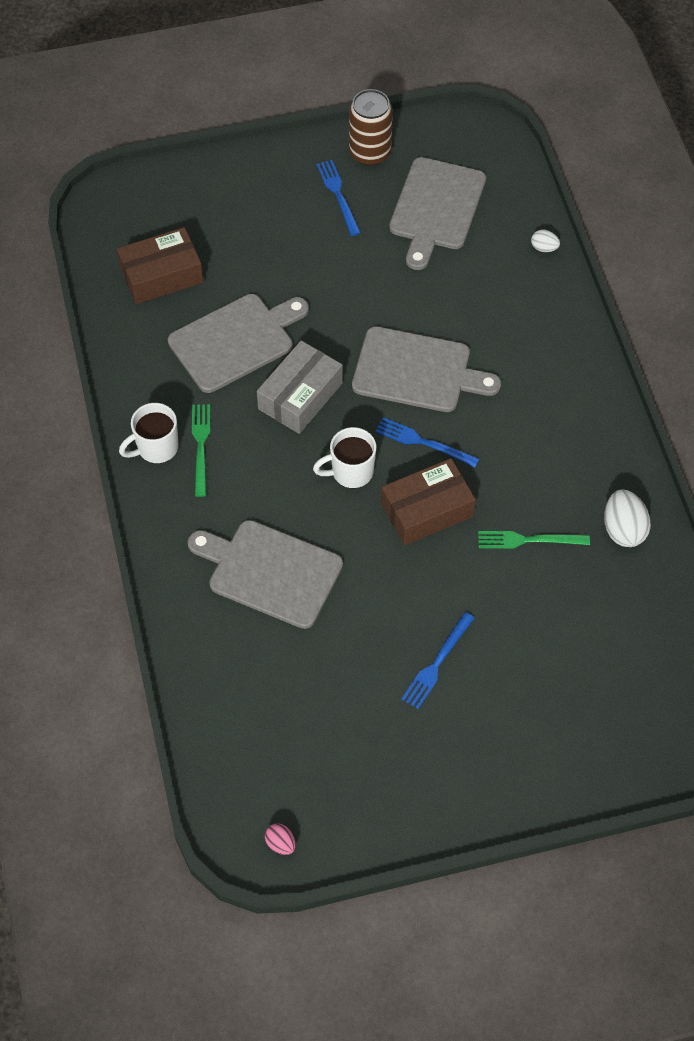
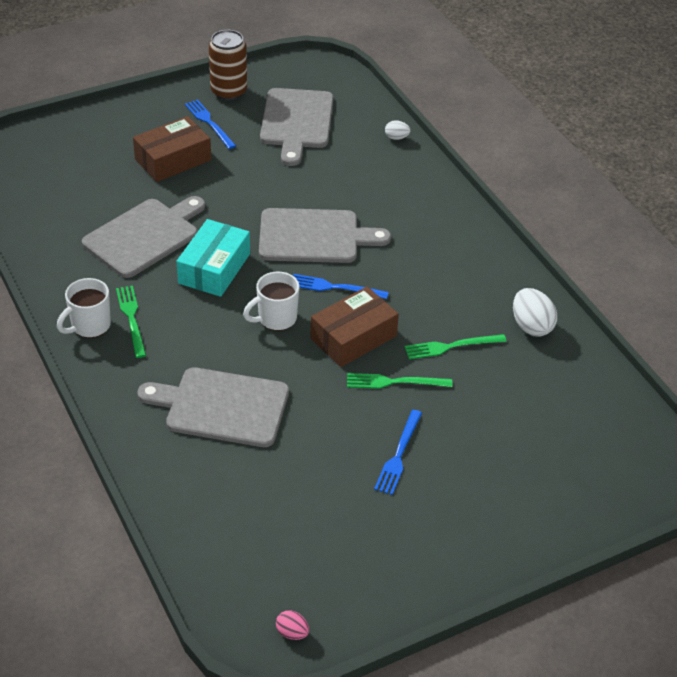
camera: 15 degrees left, 15 degrees down
brown box [117,227,204,304] -> brown box moved to [133,116,211,182]
grey box [257,341,343,434] -> turquoise box [176,219,250,297]
none -> green fork [347,373,452,389]

